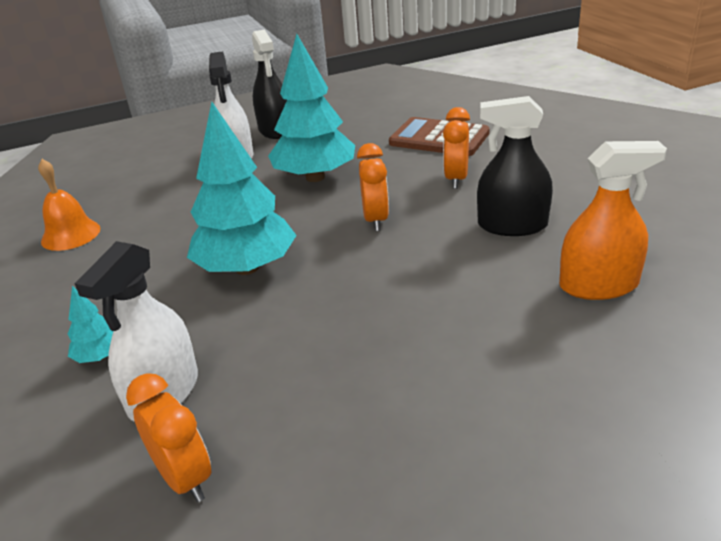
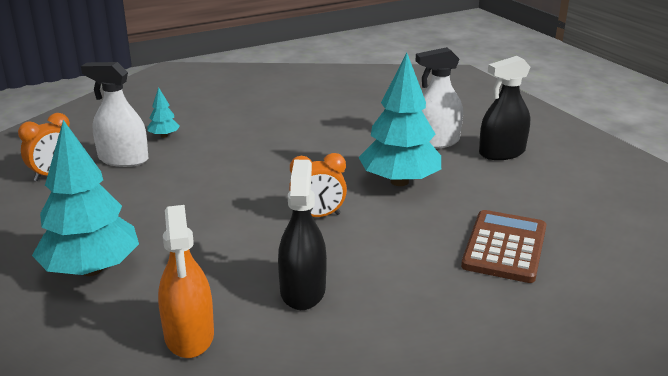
camera: 80 degrees right, 5 degrees down
orange bell [38,159,100,251] -> none
turquoise tree [187,102,297,275] -> turquoise tree moved to [32,120,139,276]
orange clock [443,107,470,189] -> none

